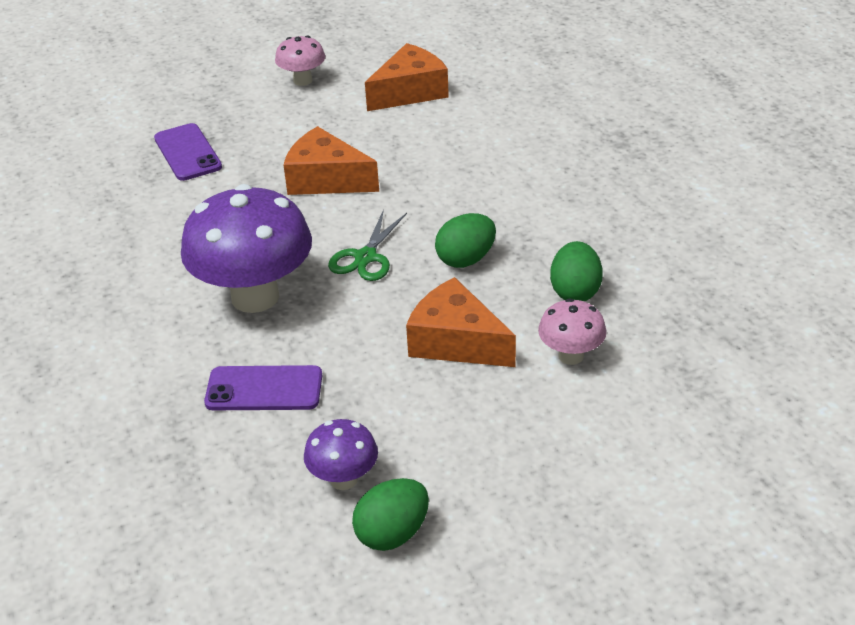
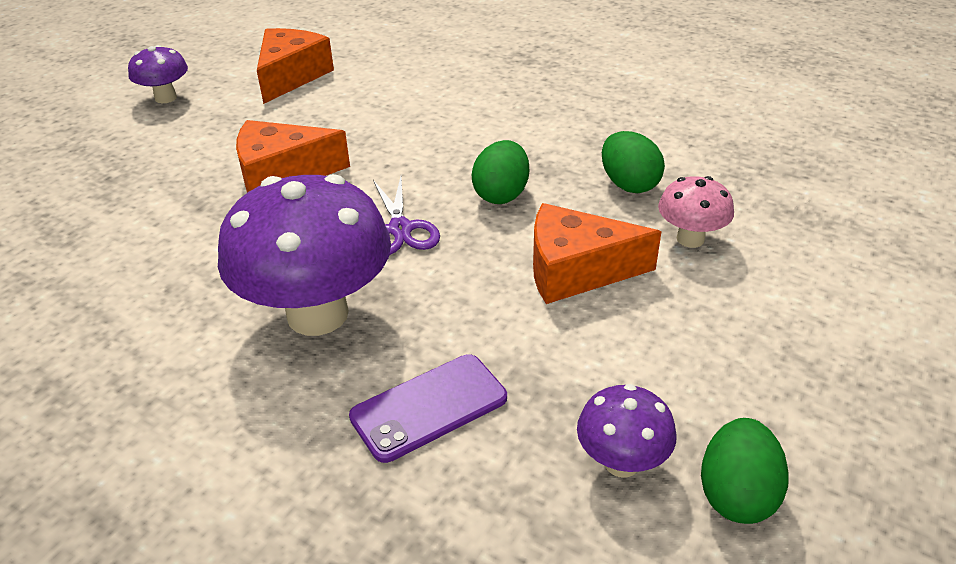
camera: 35 degrees left, 0 degrees up
purple phone [154,123,222,181] -> none
pink mushroom [275,35,325,86] -> purple mushroom [128,45,188,103]
green scissors [328,209,407,281] -> purple scissors [373,177,440,255]

